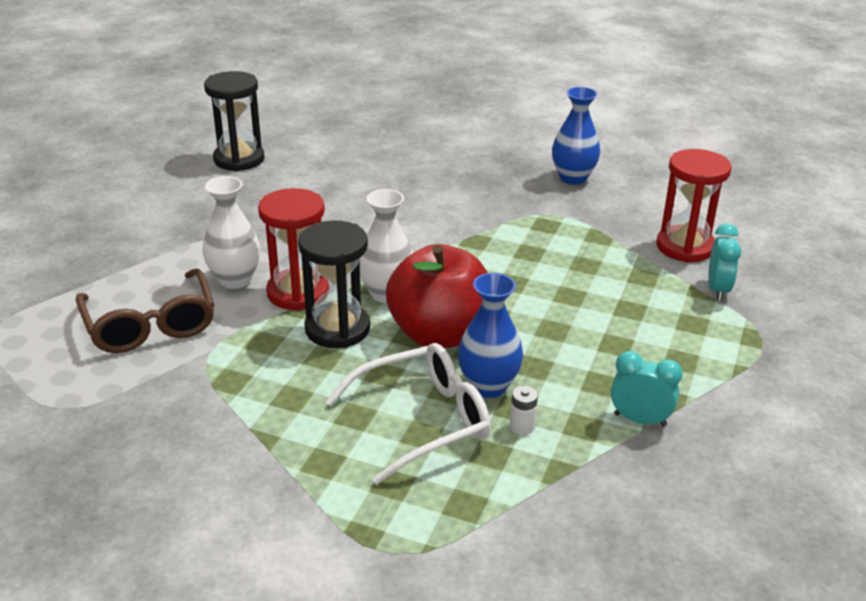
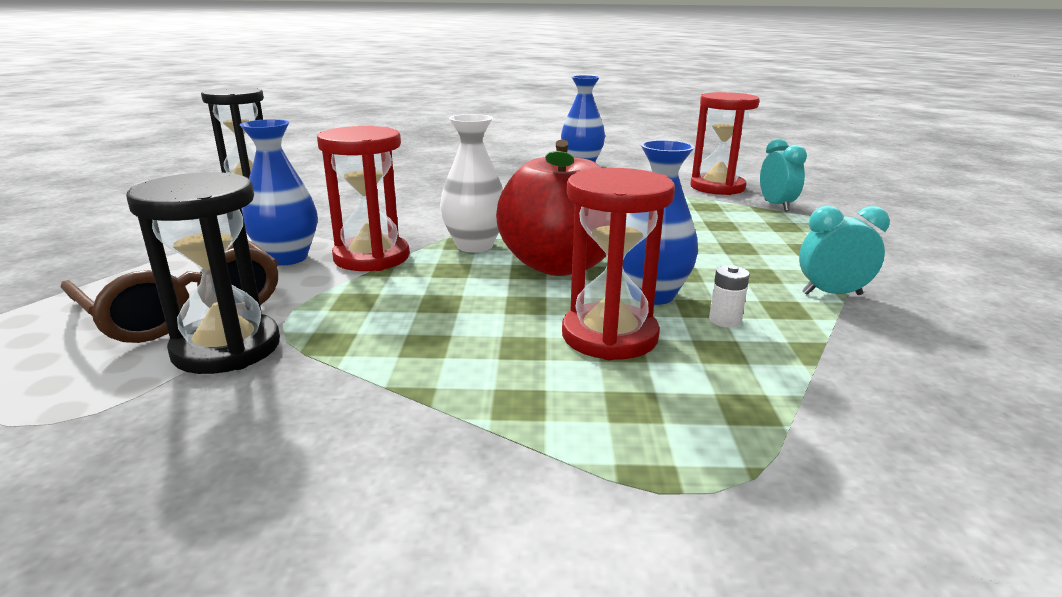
camera: 20 degrees left, 10 degrees down
white vase [202,176,260,289] -> blue vase [240,119,317,266]
black hourglass [298,220,370,348] -> black hourglass moved to [126,172,280,374]
white glasses [325,343,491,485] -> red hourglass [562,168,675,360]

